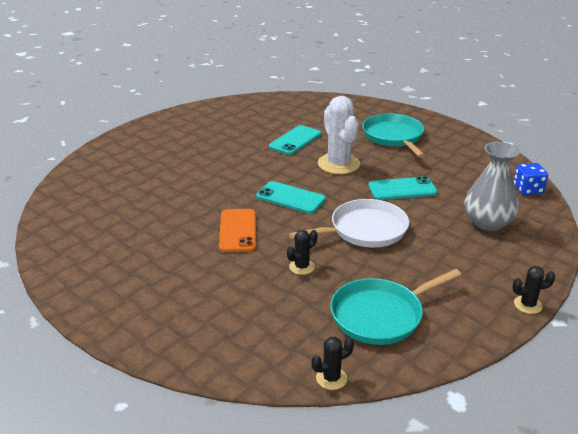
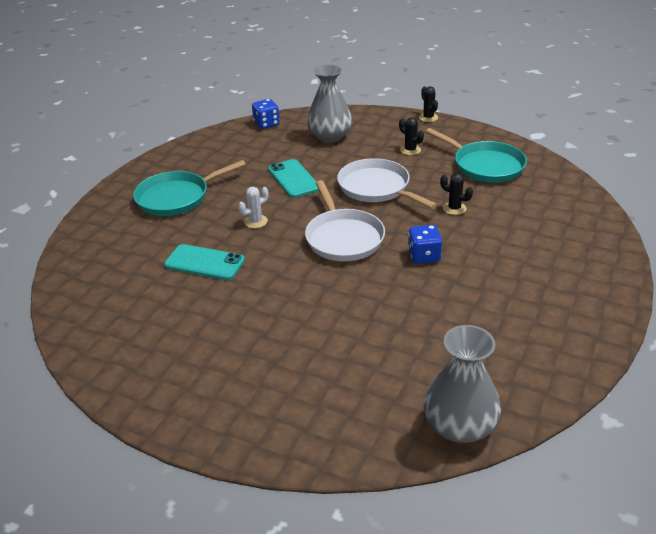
camera: 105 degrees left, 5 degrees up
orange phone [219,209,256,252] -> blue dice [408,225,442,264]
turquoise phone [256,181,326,214] -> white pan [305,180,385,261]
black cactus [312,337,354,390] -> black cactus moved to [399,117,424,155]
white cactus [318,96,360,174] -> white cactus [238,187,269,228], size x0.48
none -> grey vase [424,325,501,443]

